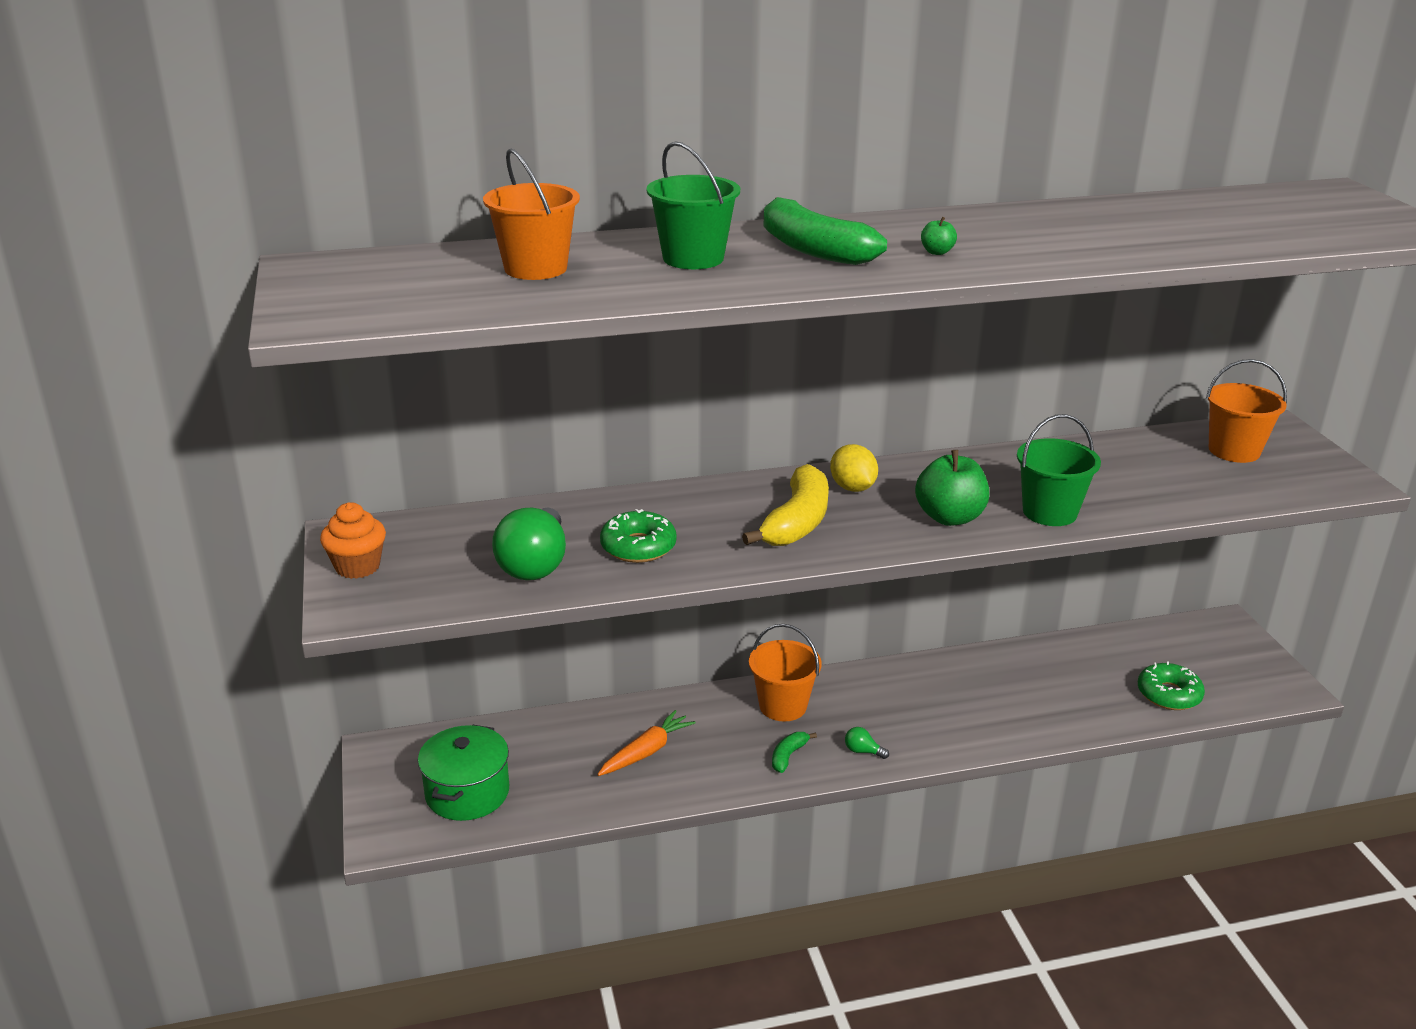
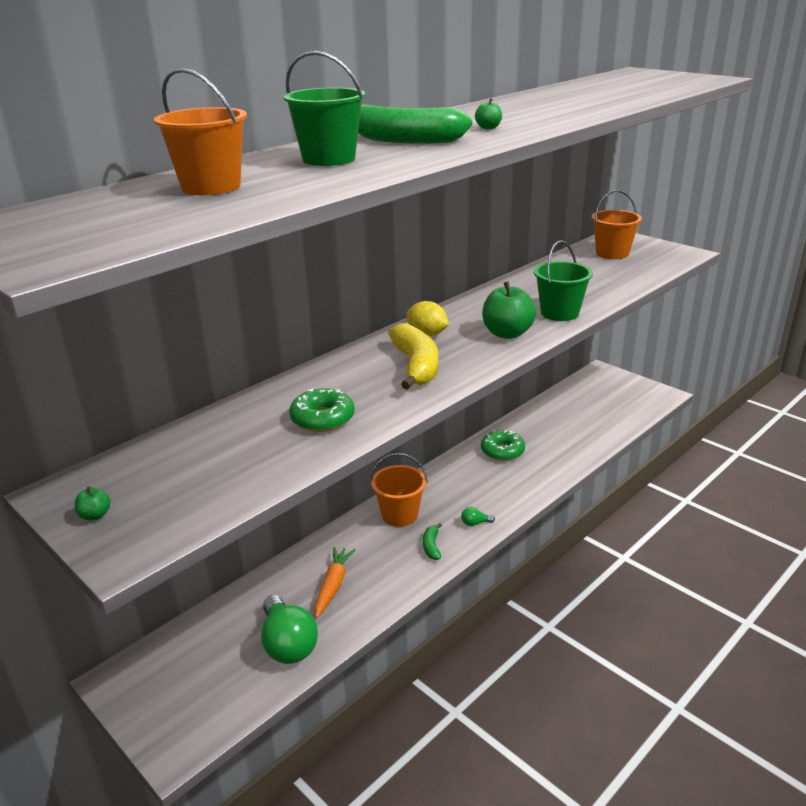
camera: 30 degrees left, 0 degrees up
orange cupcake [320,502,386,579] -> green apple [75,486,110,520]
green pot [418,725,509,821] -> none
green light bulb [492,508,566,580] -> green light bulb moved to [261,595,318,664]
green donut [1138,661,1205,710] -> green donut moved to [481,430,525,461]

